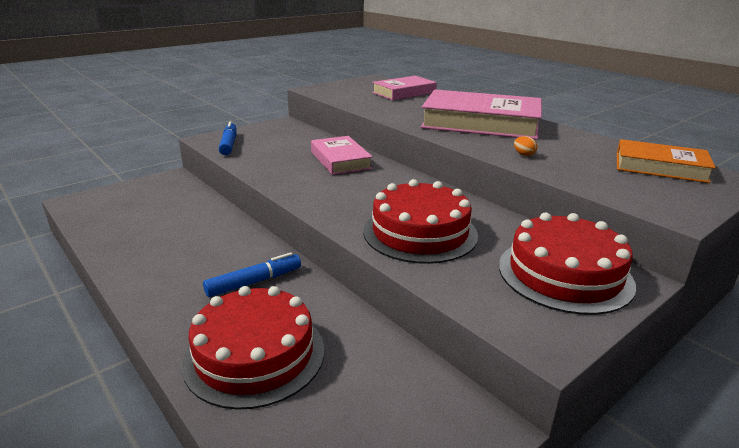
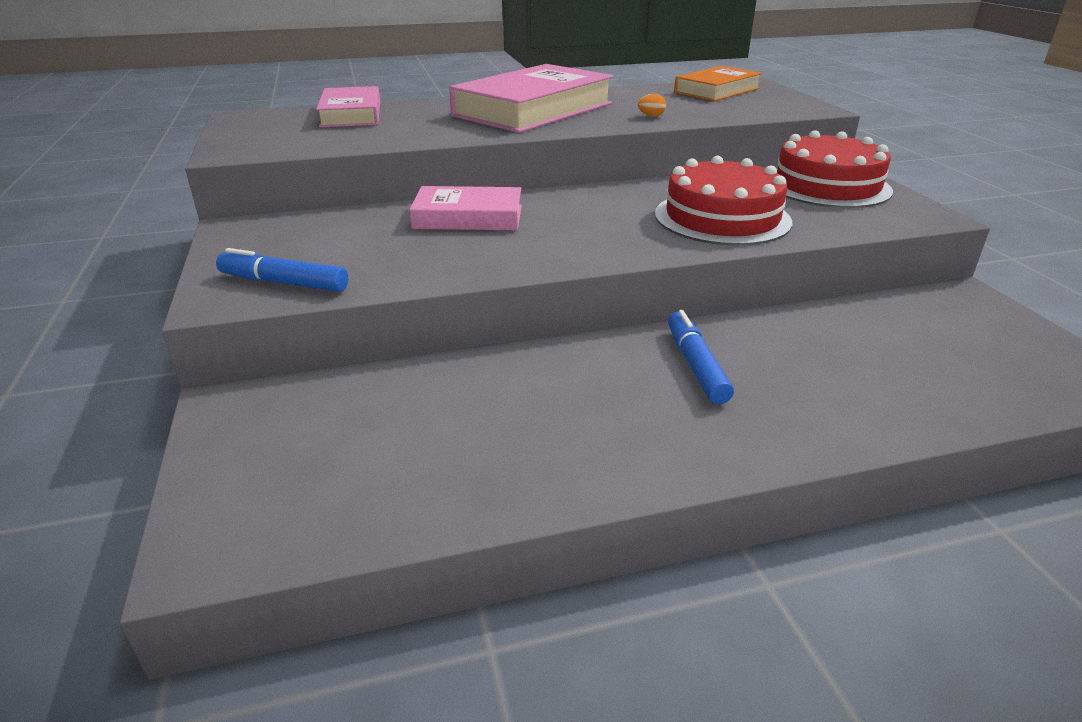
camera: 65 degrees left, 5 degrees up
red cake [182,286,324,410] -> none

